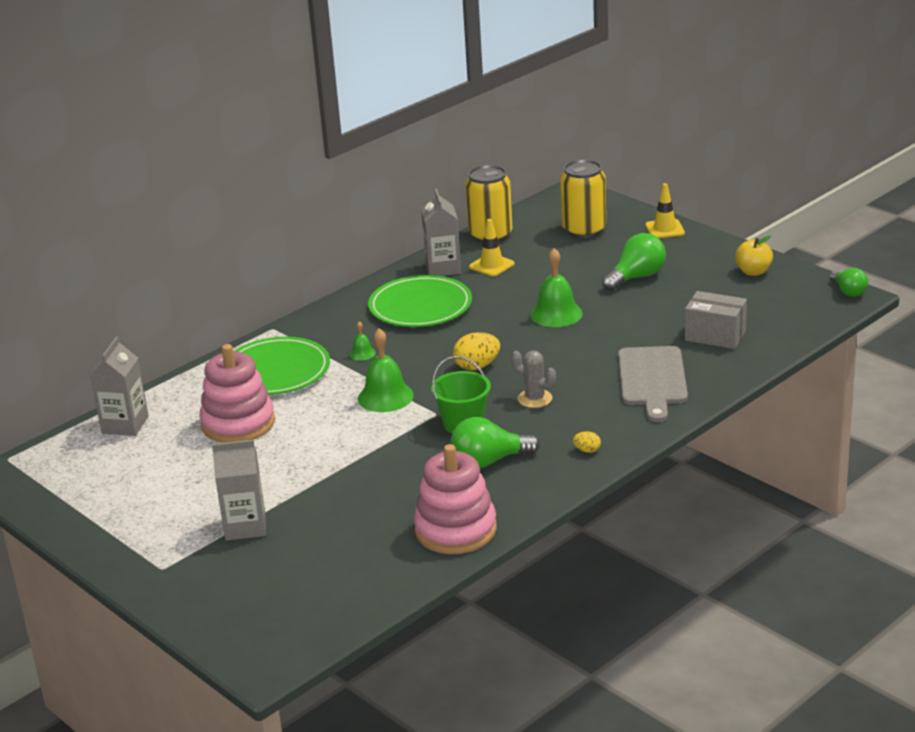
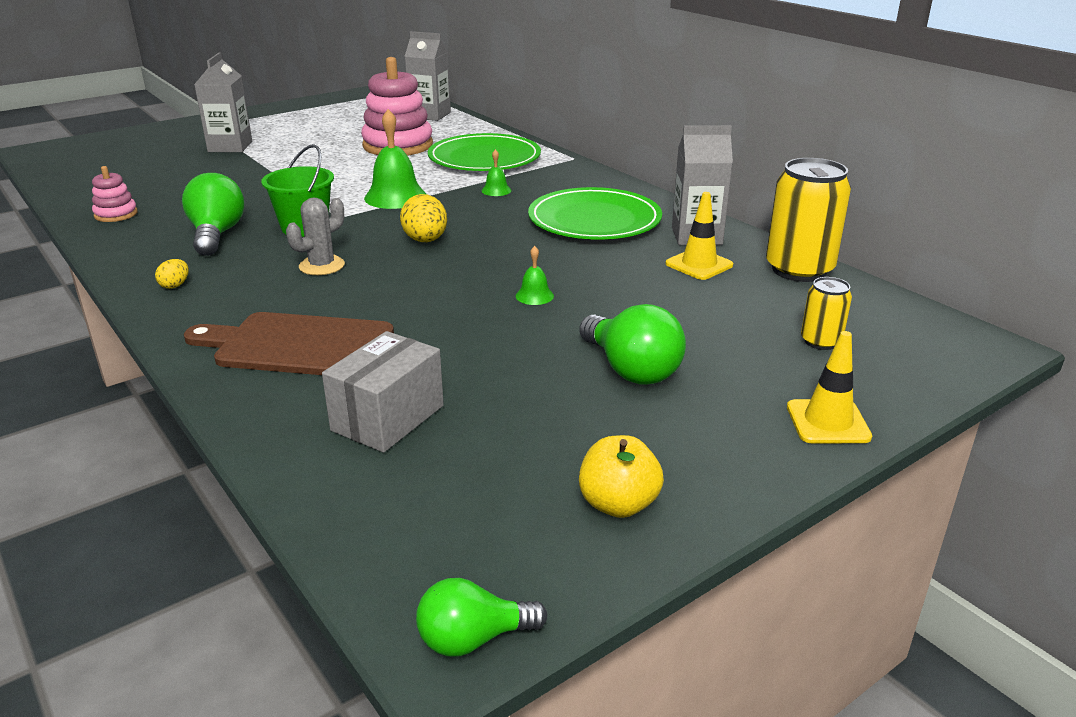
camera: 95 degrees right, 0 degrees up
pink stacking toy [414,444,497,554] -> pink stacking toy [92,166,138,222], size x0.48
green bell [530,248,583,327] -> green bell [516,246,554,305], size x0.49
yellow can [561,159,606,238] -> yellow can [801,277,852,350], size x0.52
grey cutting board [618,346,688,422] -> brown cutting board [184,312,394,375]

